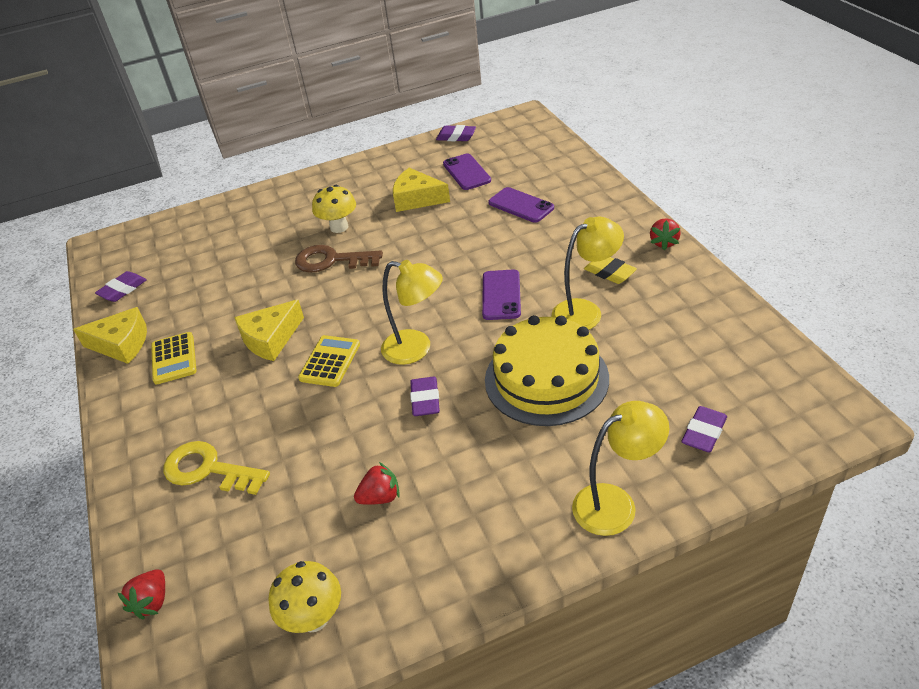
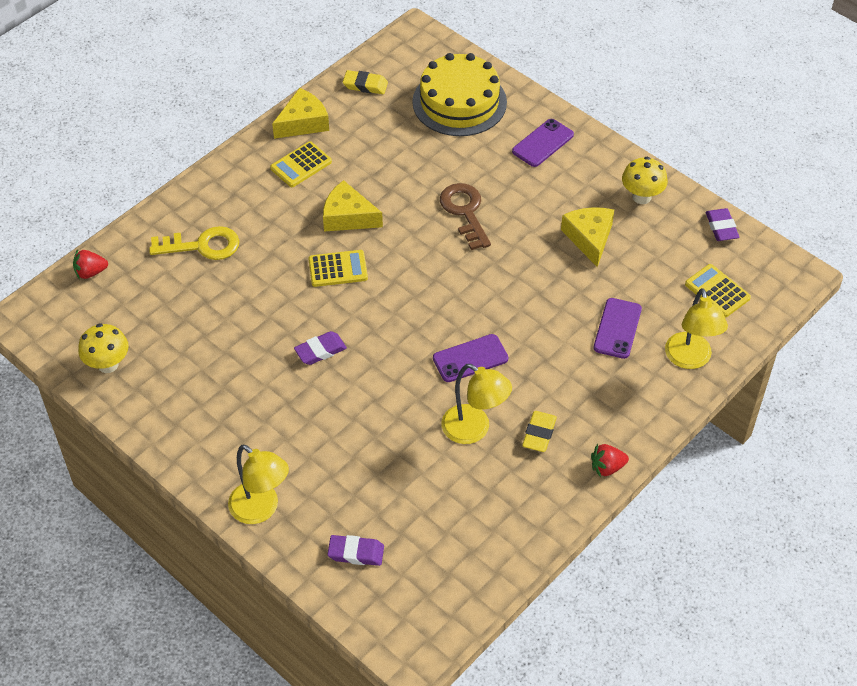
camera: 60 degrees right, 10 degrees up
yellow cheese [73,307,147,364] -> yellow cheese turned 105 degrees counterclockwise [272,88,329,139]
purple eraser [95,271,147,302] -> yellow eraser [343,70,388,94]
yellow key [163,441,270,495] -> yellow key turned 90 degrees clockwise [149,226,239,260]
yellow mushroom [312,185,356,233] -> yellow mushroom moved to [622,157,668,204]
red strawberry [354,462,400,505] -> none
yellow lamp [381,260,443,365] -> yellow lamp moved to [665,288,728,369]
purple phone [443,154,491,190] -> purple phone moved to [512,119,574,167]
yellow cake [485,315,609,426] -> yellow cake moved to [412,53,507,136]
none -> yellow calculator [685,264,751,317]

